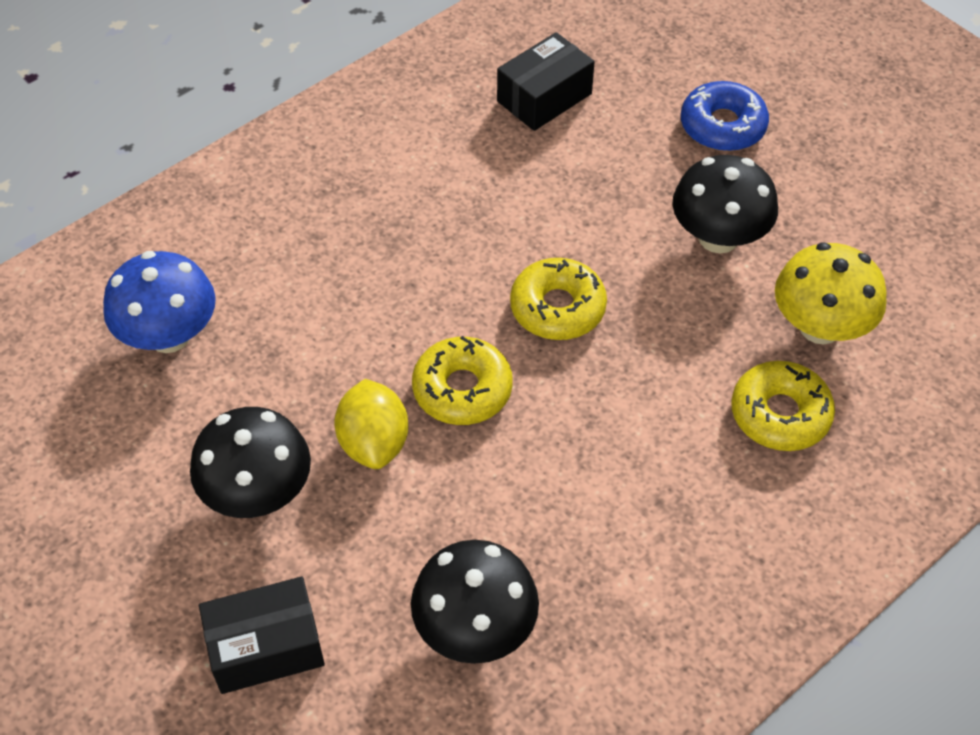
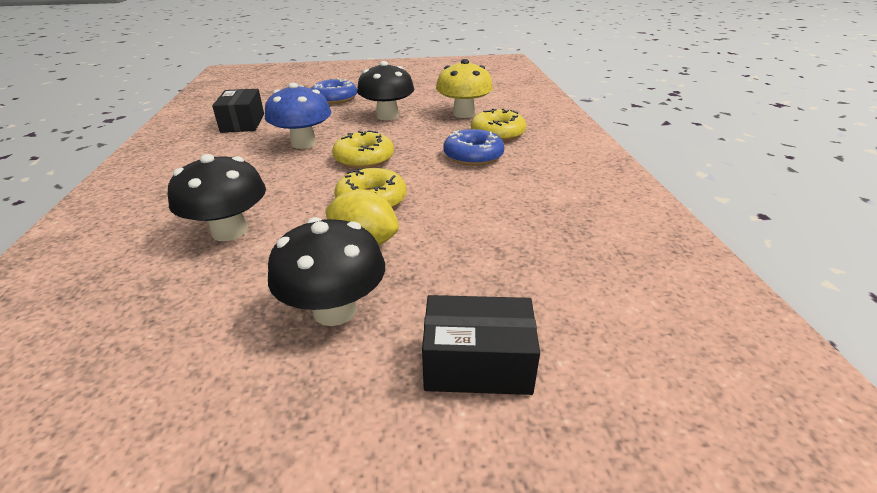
camera: 55 degrees left, 20 degrees down
blue mushroom [103,251,216,353] -> blue mushroom moved to [265,83,331,149]
black box [199,577,325,694] -> black box turned 75 degrees clockwise [422,295,540,395]
black mushroom [411,540,539,664] -> black mushroom moved to [168,154,266,241]
none -> blue donut [444,129,504,166]

